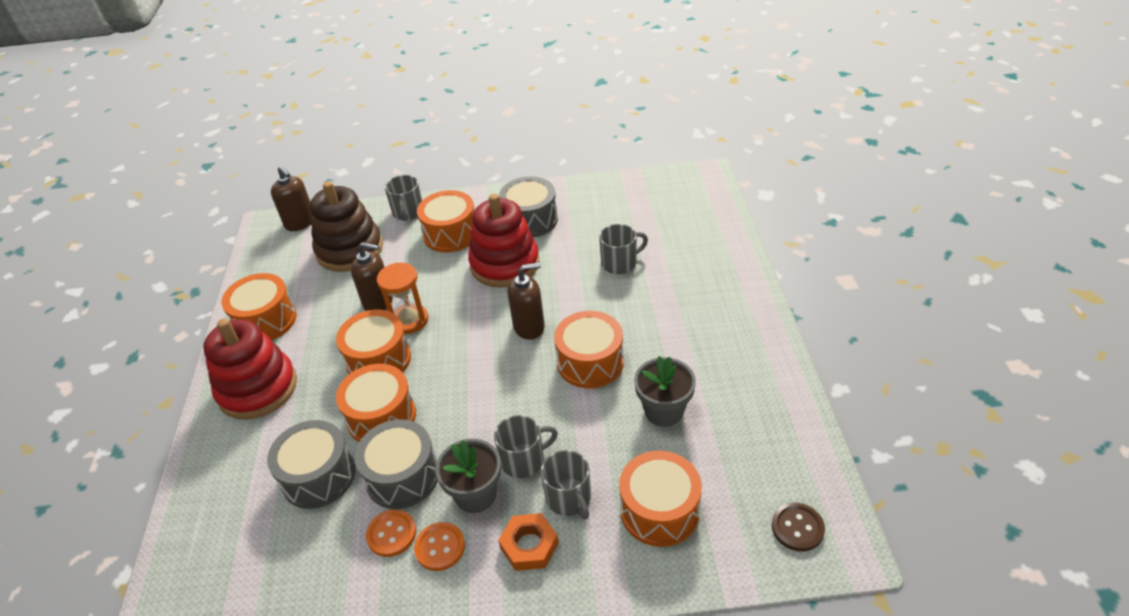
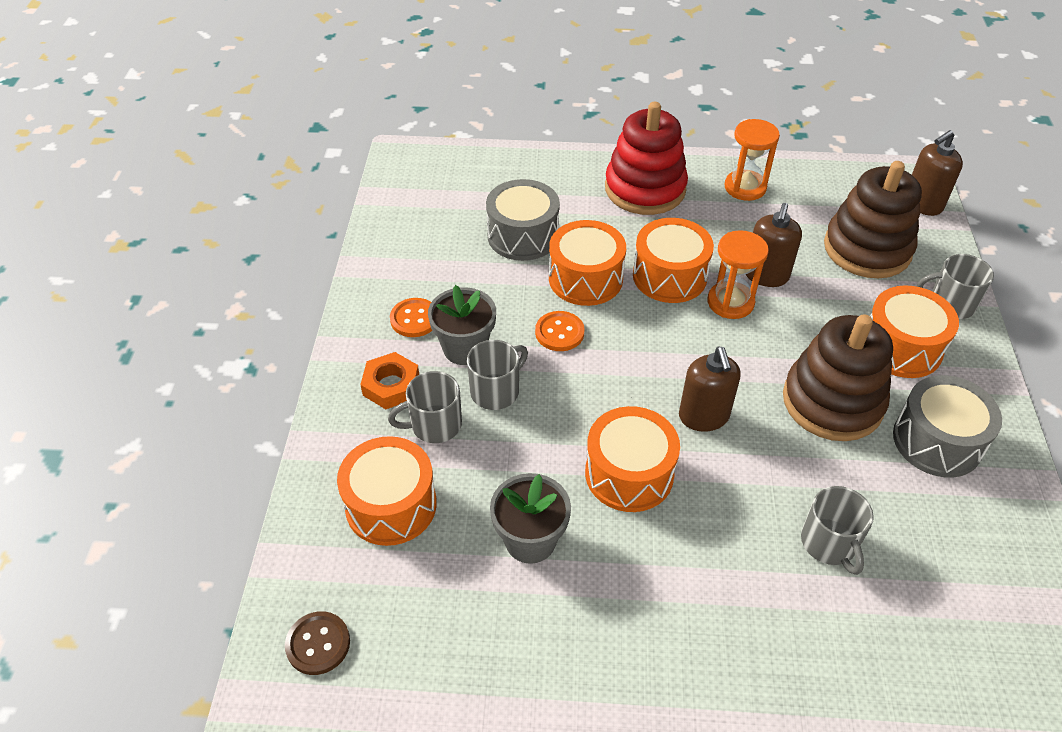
camera: 95 degrees right, 5 degrees up
orange drum [221,273,297,340] -> orange hourglass [725,119,780,201]
grey drum [354,419,438,509] -> none
orange button [366,509,416,557] -> orange button moved to [535,311,585,351]
red stacking toy [468,193,539,288] -> brown stacking toy [783,314,893,441]
grey mug [494,415,558,478] -> grey mug turned 120 degrees counterclockwise [467,340,528,410]

